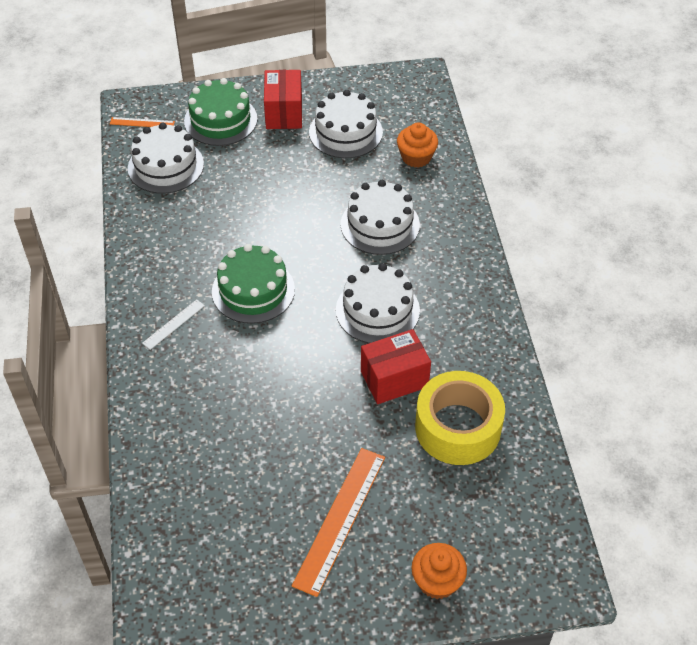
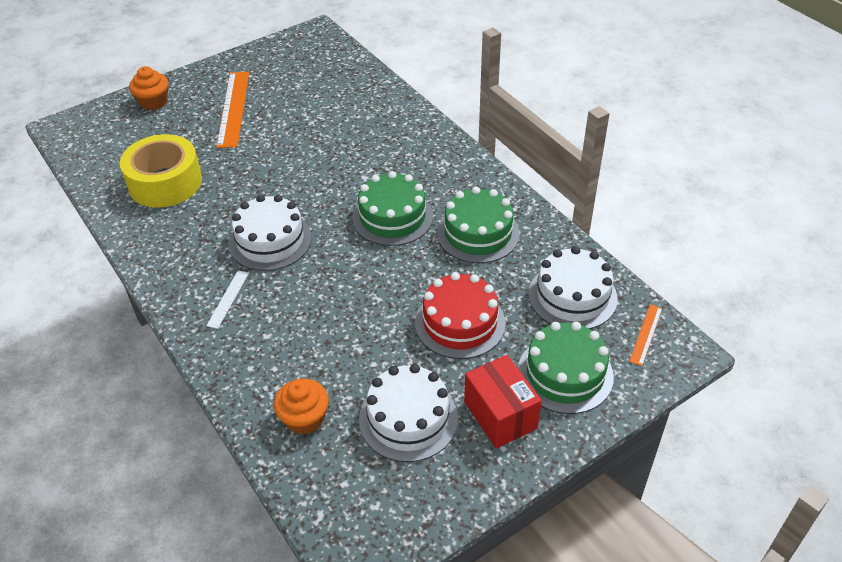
camera: 155 degrees right, 5 degrees down
orange ruler [110,117,175,127] -> orange ruler turned 45 degrees counterclockwise [629,304,662,366]
white ruler [142,299,205,350] -> white ruler moved to [206,271,249,329]
white cake [341,180,420,255] -> none
red box [361,329,431,404] -> none
none -> red cake [415,272,506,359]
none -> green cake [437,187,520,263]

